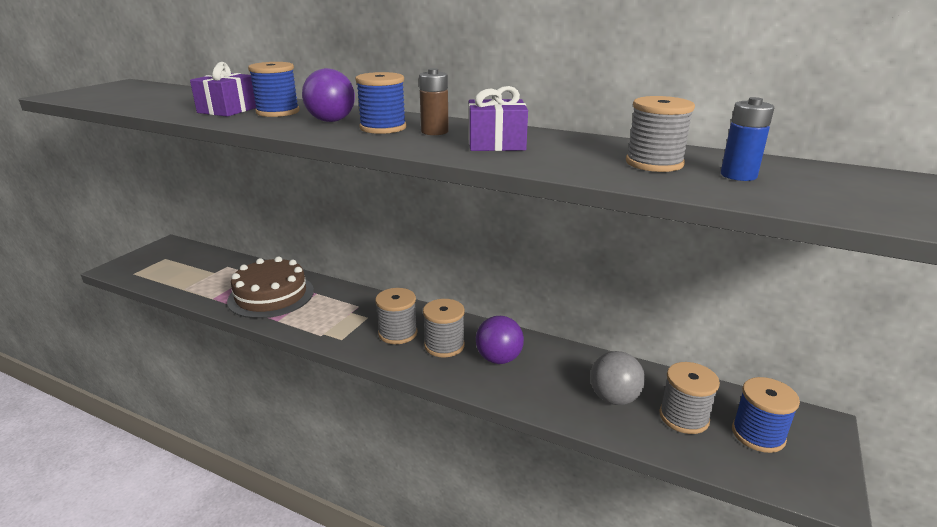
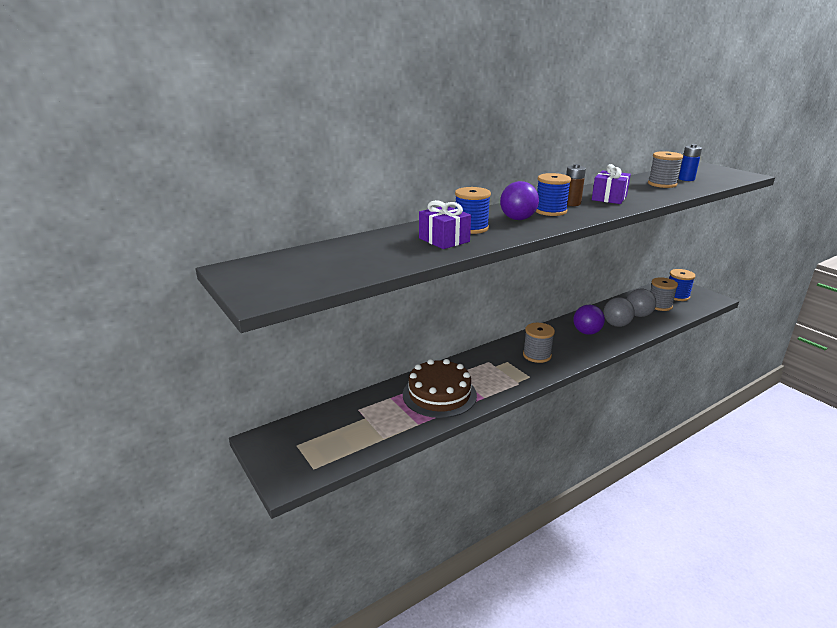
camera: 60 degrees left, 0 degrees up
grey spool [423,299,465,357] -> none
none -> grey ball [604,297,635,327]

